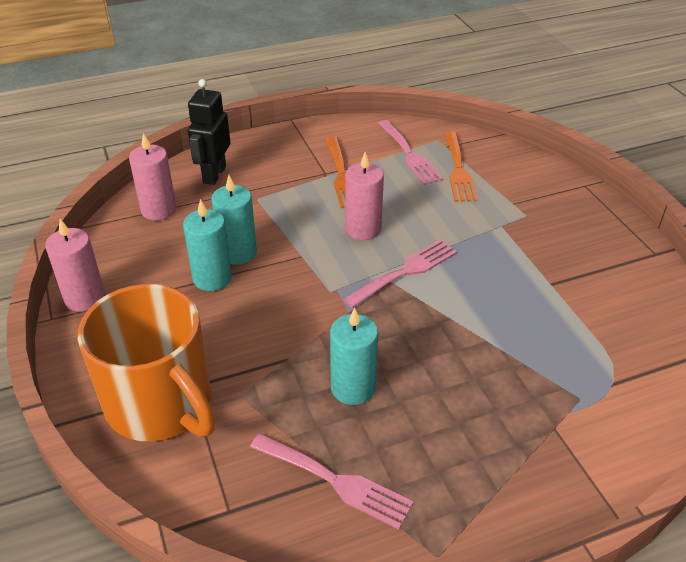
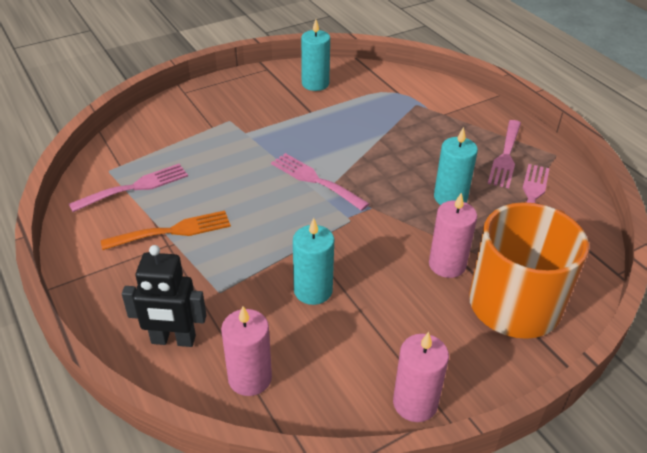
camera: 100 degrees left, 0 degrees up
turquoise candle [183,199,232,291] -> turquoise candle moved to [301,20,330,91]
pink candle [345,152,384,240] -> pink candle moved to [429,193,477,278]
orange fork [445,131,478,202] -> none
none -> pink fork [488,120,521,188]

